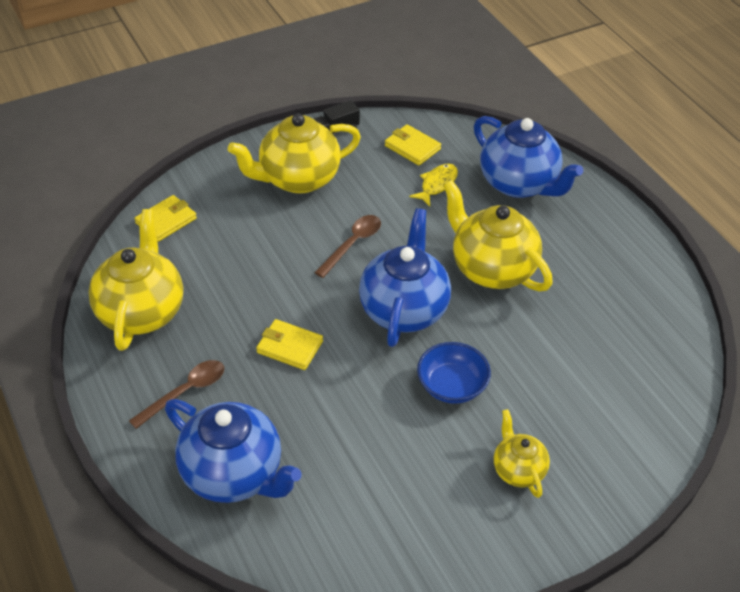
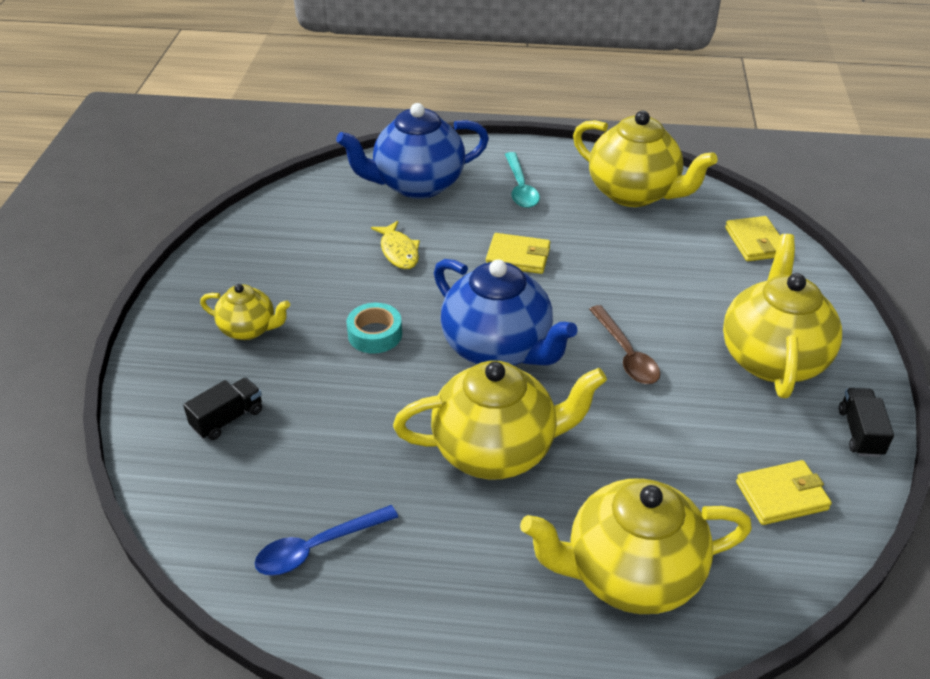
camera: 125 degrees right, 5 degrees down
brown spoon [129,360,224,429] -> turquoise spoon [505,152,540,208]
yellow wallet [256,319,323,370] -> yellow wallet turned 45 degrees clockwise [486,233,550,274]
yellow fish [409,164,458,206] -> yellow fish moved to [371,221,420,269]
blue bowl [417,342,491,404] -> turquoise tape [346,303,402,353]
blue teapot [474,116,583,198] -> yellow teapot [520,478,752,614]
none -> black truck [183,377,262,440]
none -> blue spoon [255,505,398,576]

